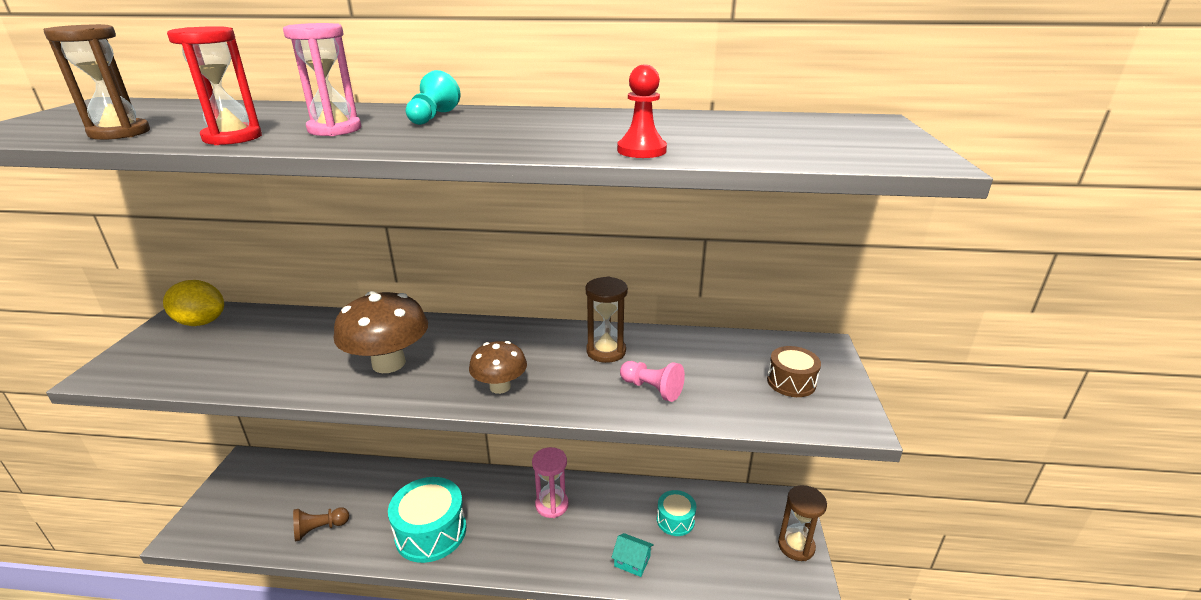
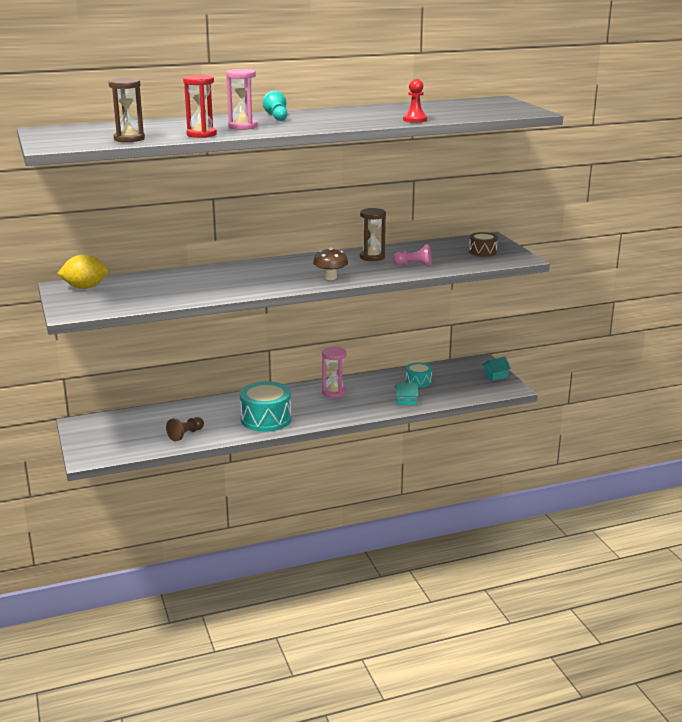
camera: 25 degrees left, 5 degrees down
brown mushroom [334,291,428,373] -> none
brown hourglass [778,485,827,561] -> turquoise house [482,357,511,381]

